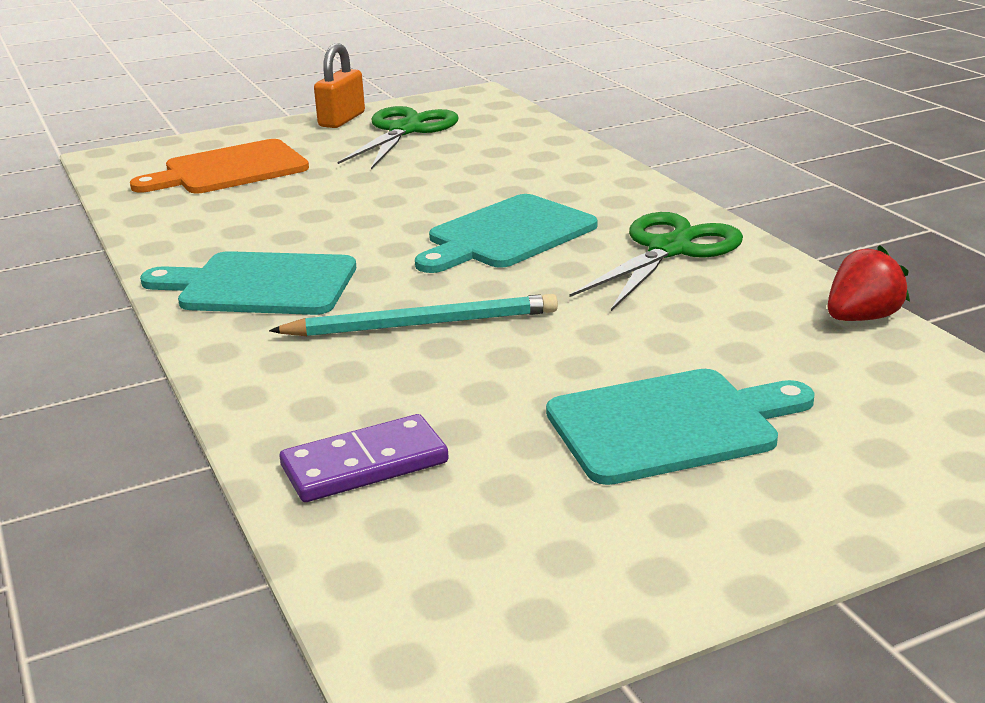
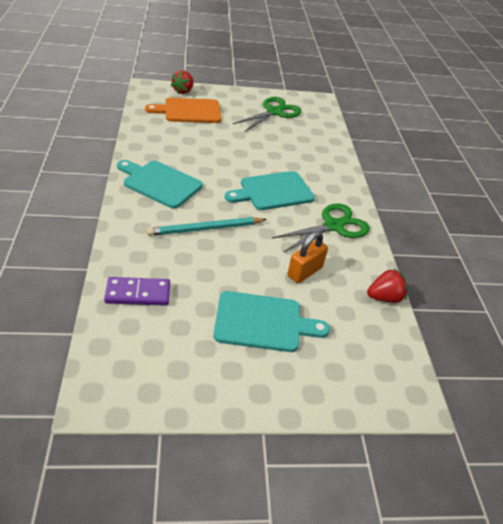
camera: 15 degrees right, 15 degrees up
turquoise pencil [269,294,558,336] -> turquoise pencil turned 150 degrees clockwise [147,217,267,236]
orange padlock [314,43,365,128] -> orange padlock moved to [287,231,328,283]
none -> red strawberry [171,70,194,94]

